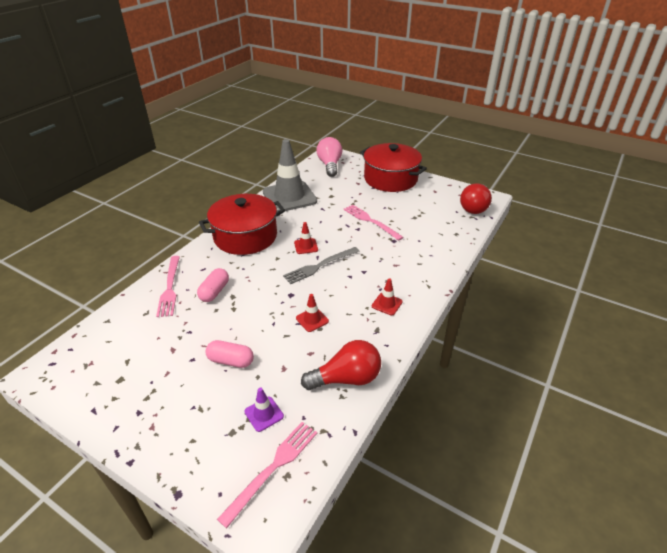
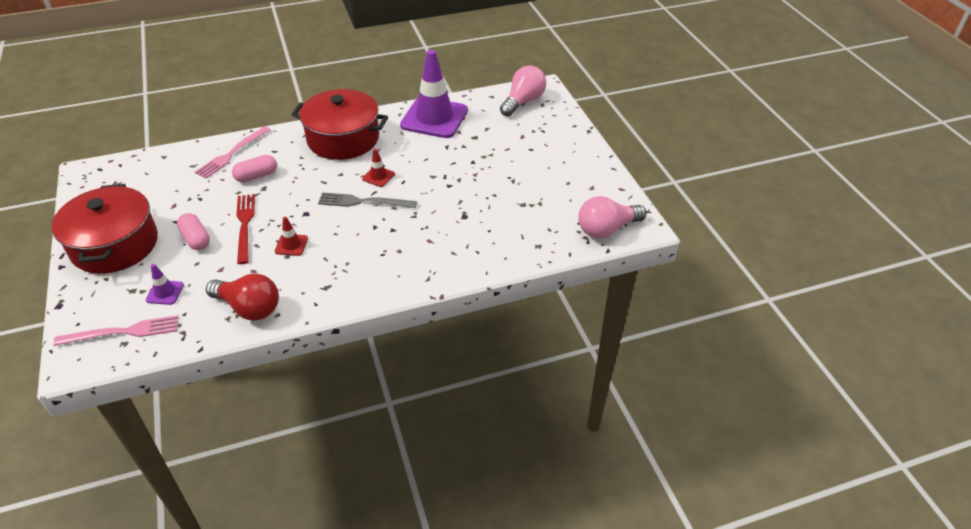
camera: 40 degrees right, 5 degrees up
grey traffic cone [263,139,317,212] -> purple traffic cone [400,50,468,138]
pink fork [344,204,404,241] -> none
red pot [360,143,427,192] -> red pot moved to [52,184,158,274]
red traffic cone [372,278,403,315] -> none
red light bulb [460,183,492,214] -> pink light bulb [578,196,646,238]
none -> red fork [236,194,255,264]

